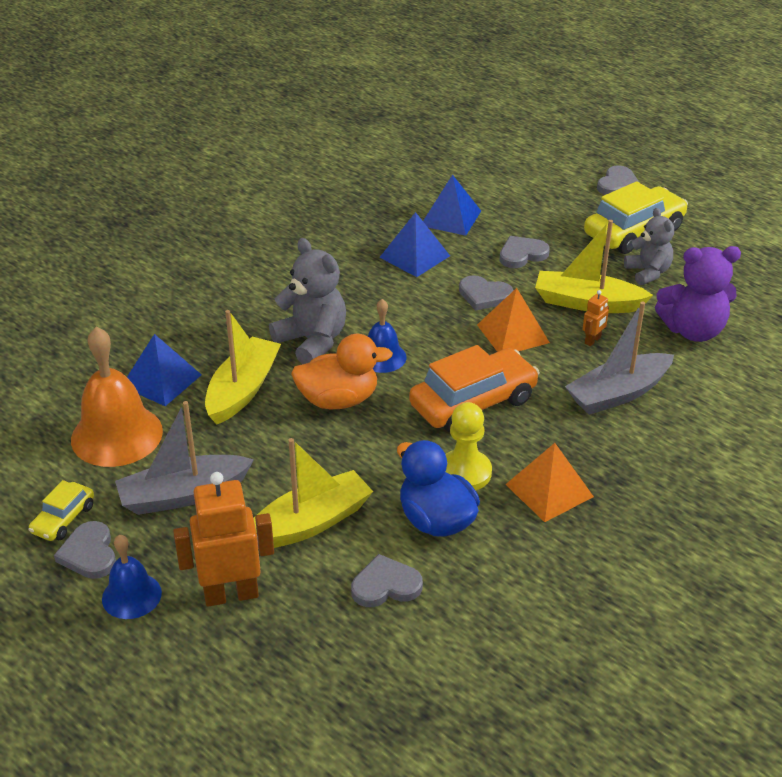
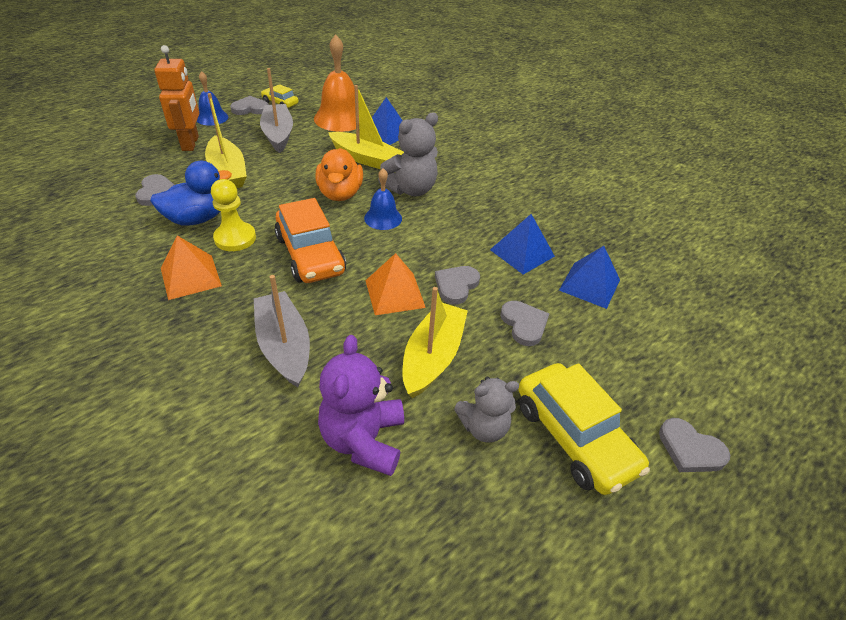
camera: 95 degrees right, 5 degrees up
orange robot [583,290,609,346] -> none

